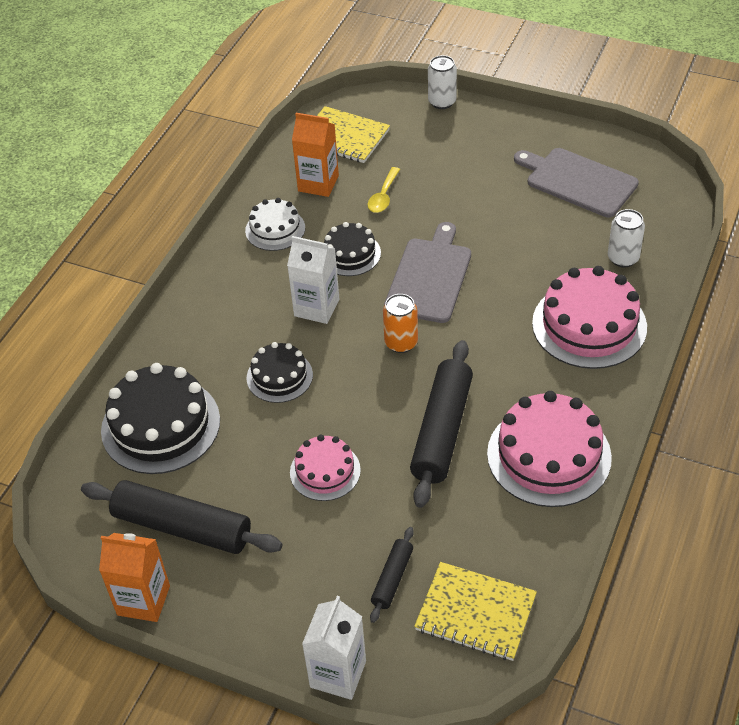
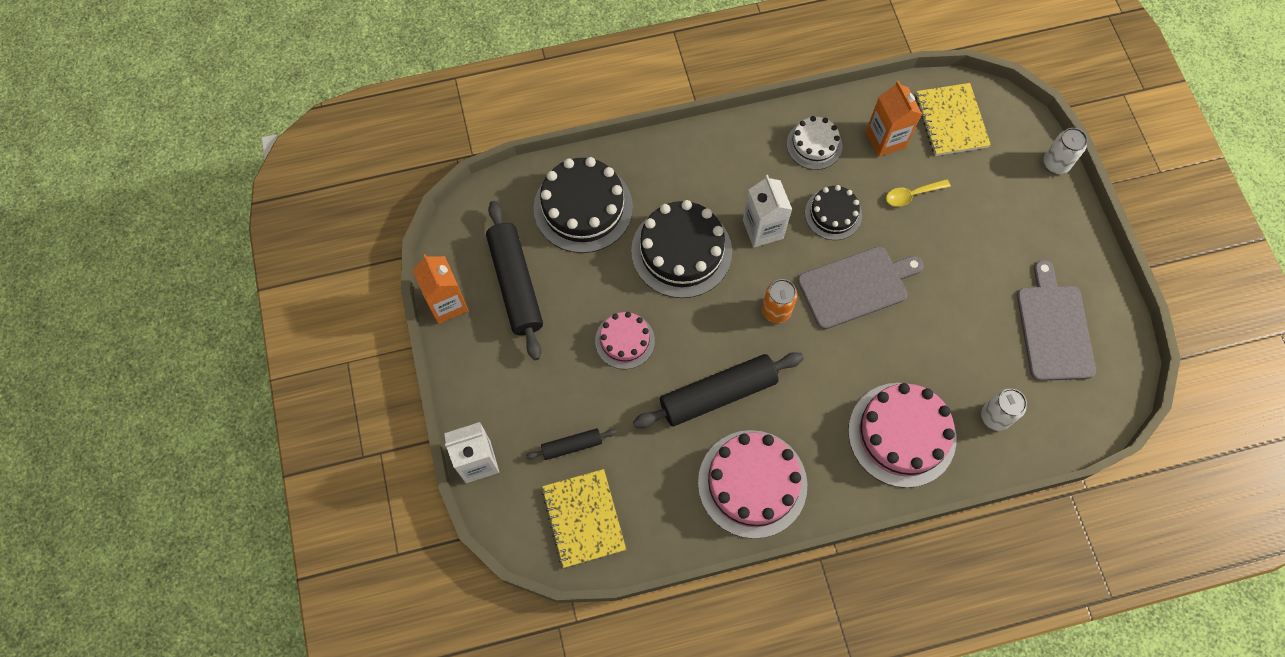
camera: 50 degrees right, 20 degrees up
black cake [247,342,313,403] -> black cake [631,200,732,298], size x1.74

